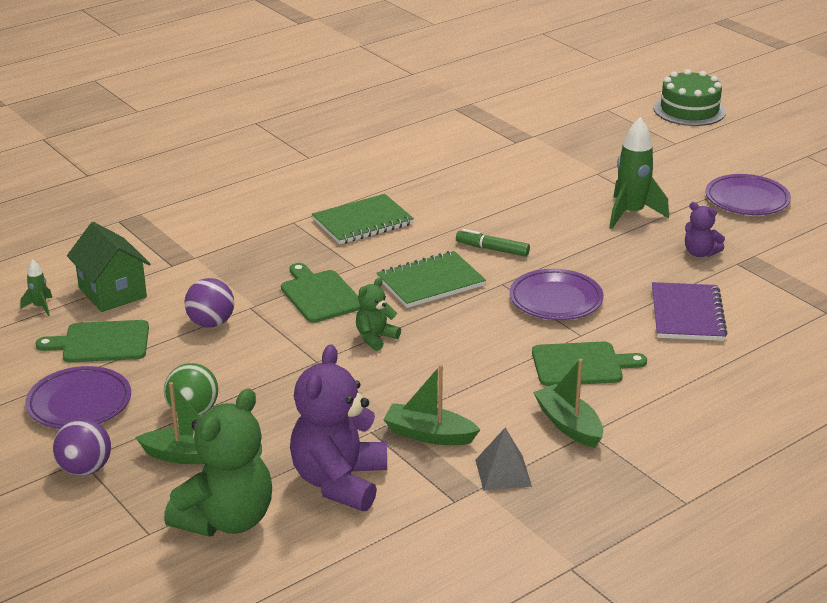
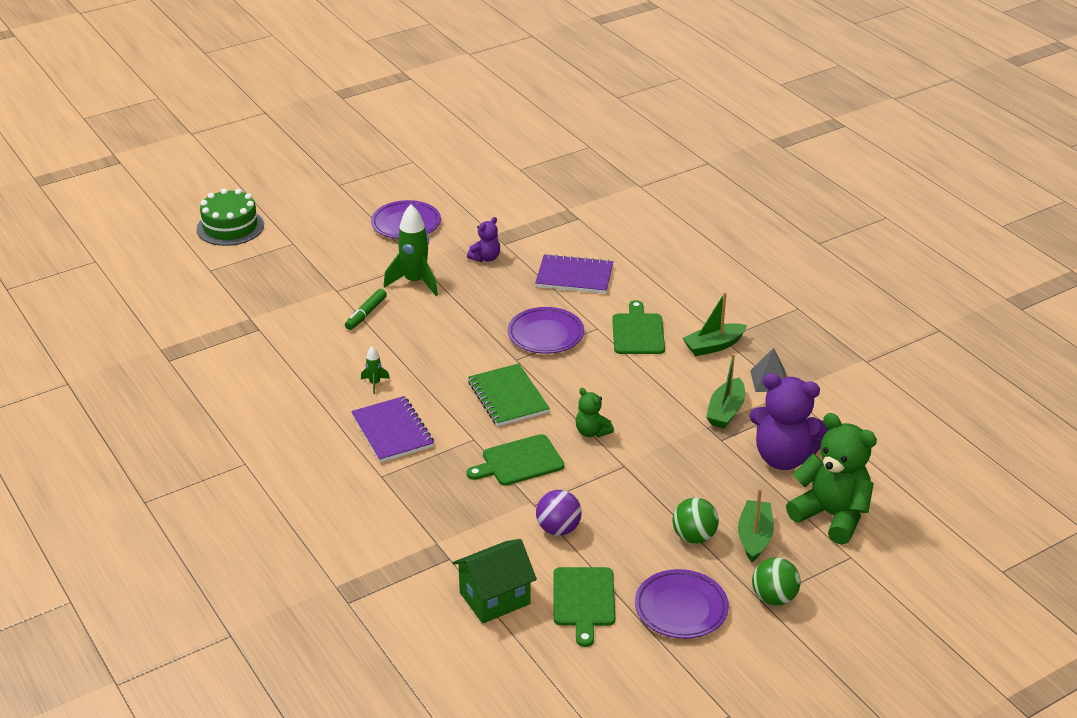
camera: 85 degrees left, 5 degrees up
green rocket [20,259,52,316] -> green rocket moved to [361,346,390,394]
purple ball [53,419,111,476] -> green ball [752,557,801,605]
green notebook [312,194,414,244] -> purple notebook [351,396,434,463]
green marker [456,229,530,257] -> green marker moved to [345,289,387,330]

